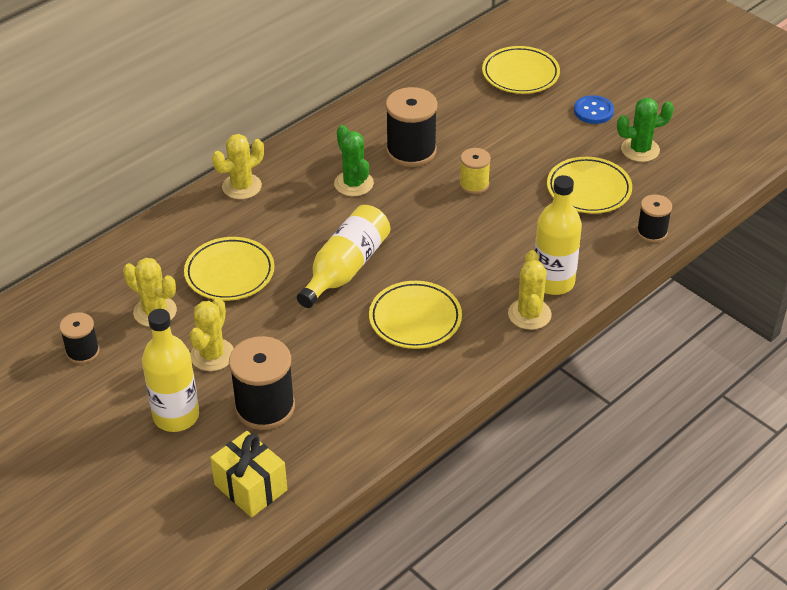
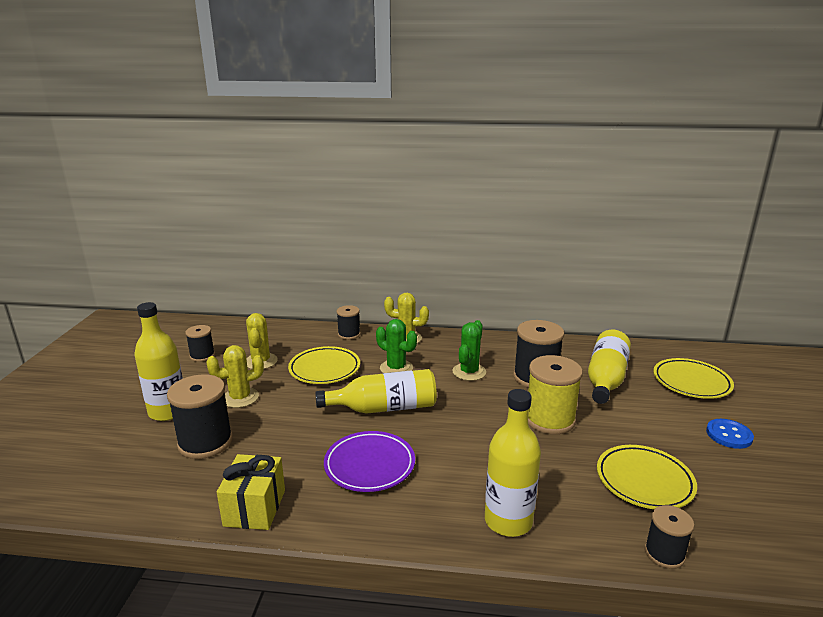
camera: 50 degrees right, 20 degrees down
yellow gift [210,431,287,517] -> yellow gift moved to [217,454,285,530]
yellow plate [369,281,462,349] -> purple plate [324,431,415,492]
yellow spool [460,148,491,194] -> yellow spool [528,355,583,434], size x1.75
yellow cactus [508,250,552,330] -> none
green cactus [617,98,674,162] -> green cactus moved to [376,319,417,373]
none -> black spool [337,305,360,340]
none -> yellow bottle [588,330,631,404]

